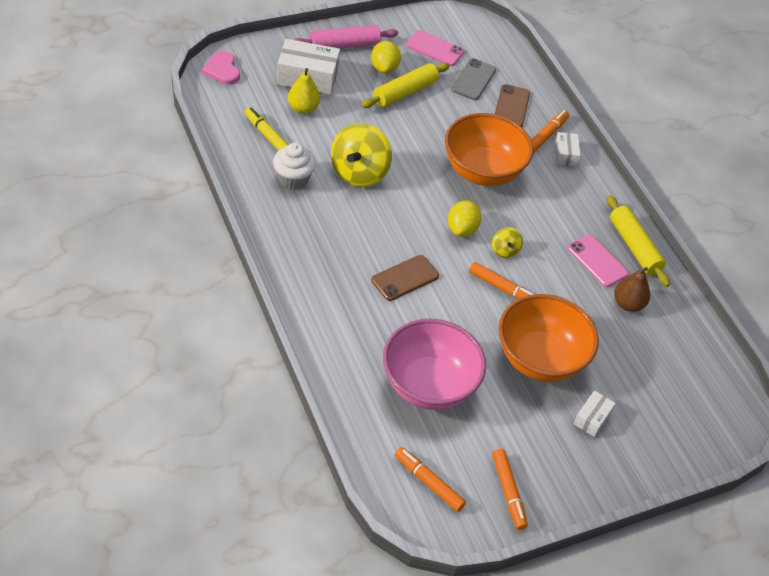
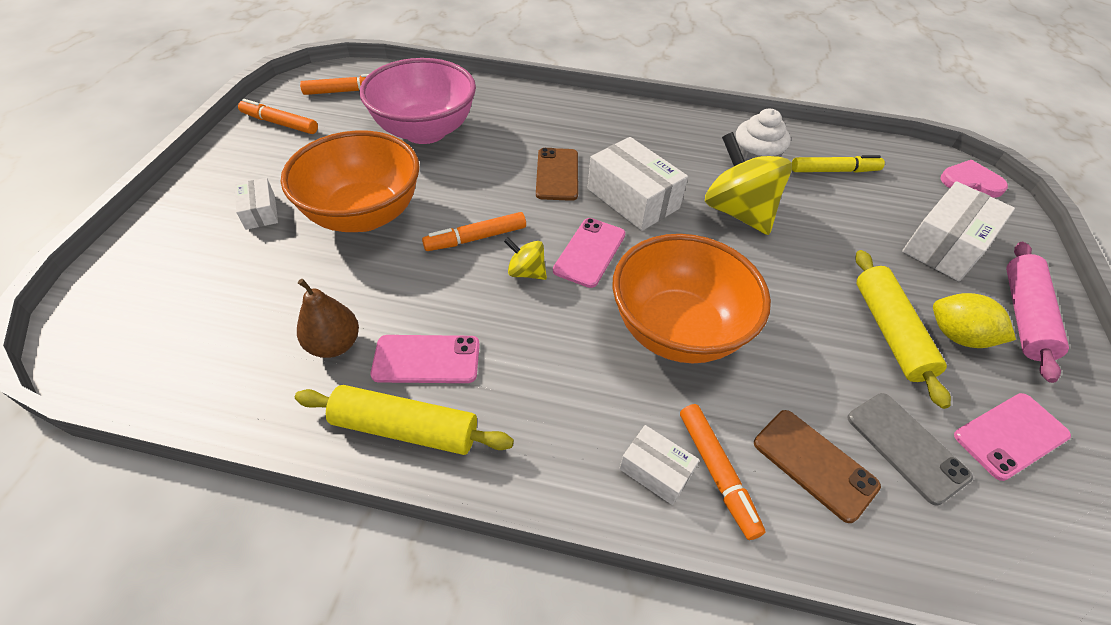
camera: 130 degrees right, 0 degrees up
yellow pear [288,68,320,114] -> none
yellow lemon [448,200,481,237] -> pink phone [553,218,625,288]
none -> white box [588,137,688,231]

